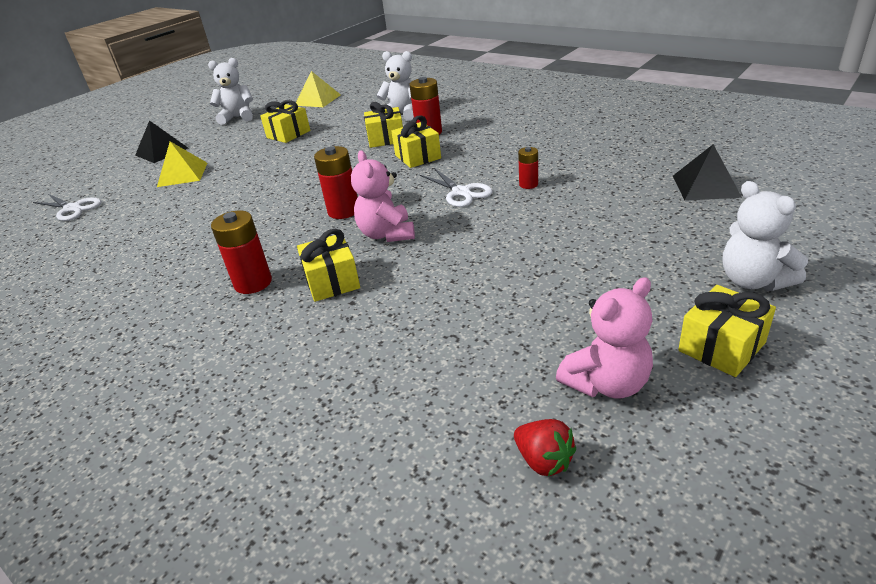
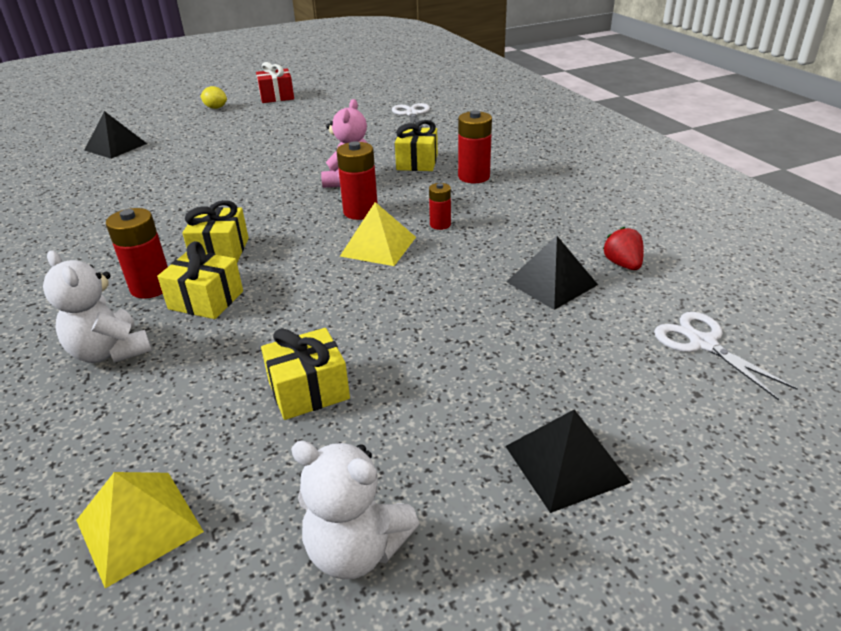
camera: 155 degrees left, 0 degrees up
yellow pyramid [157,141,207,187] -> yellow pyramid moved to [340,202,416,266]
white scissors [420,168,493,207] -> white scissors moved to [392,103,430,128]
red strawberry [514,419,576,476] -> red strawberry moved to [603,227,644,270]
red battery [518,147,538,189] -> red battery moved to [429,183,451,230]
pink teddy bear [556,277,653,399] -> none
yellow gift [678,285,776,377] -> red gift [256,62,294,103]
white teddy bear [722,181,808,291] -> yellow lemon [201,86,227,109]
none -> black pyramid [506,236,598,310]

